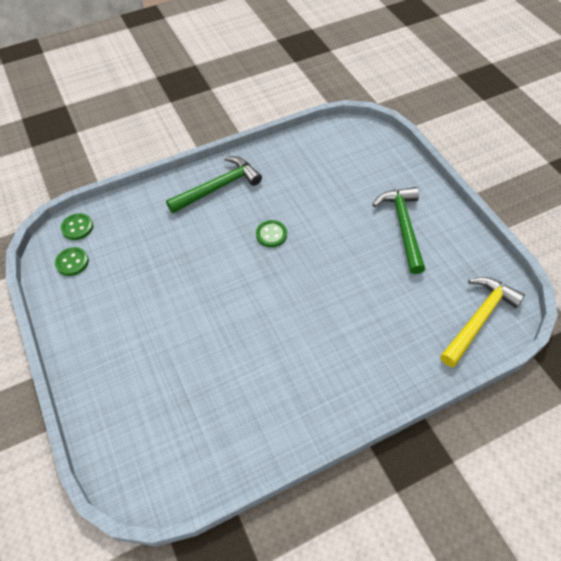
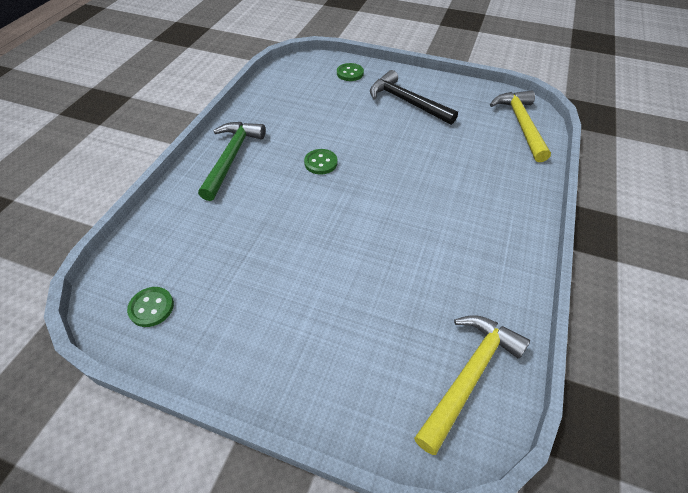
camera: 45 degrees left, 5 degrees down
green button [61,213,93,240] -> green button moved to [337,63,364,81]
green hammer [372,187,425,274] -> black hammer [370,70,458,125]
none -> yellow hammer [414,315,530,455]

